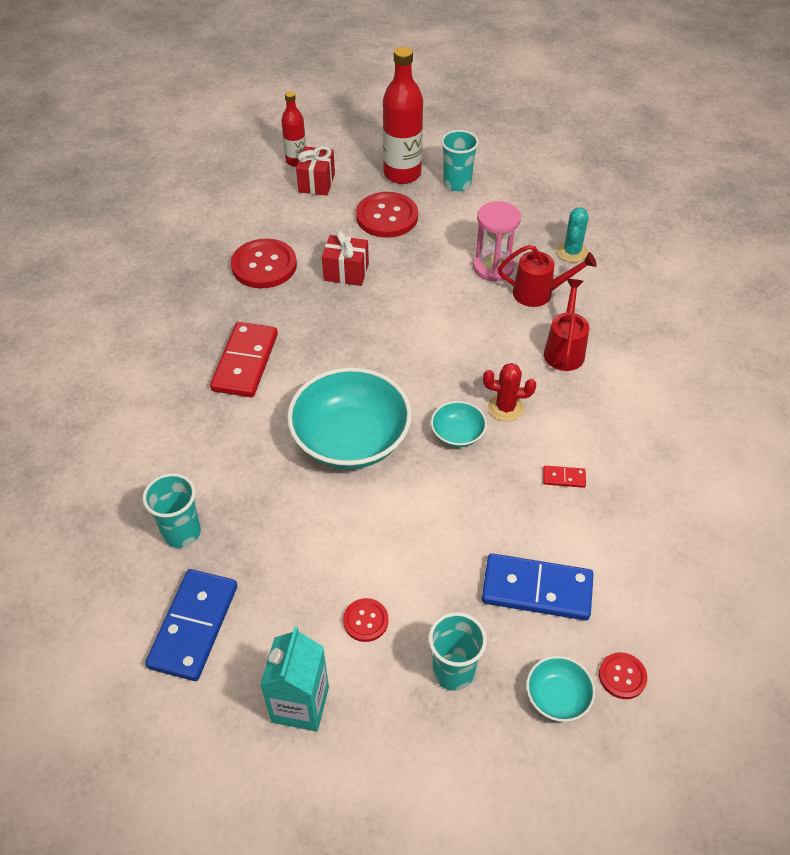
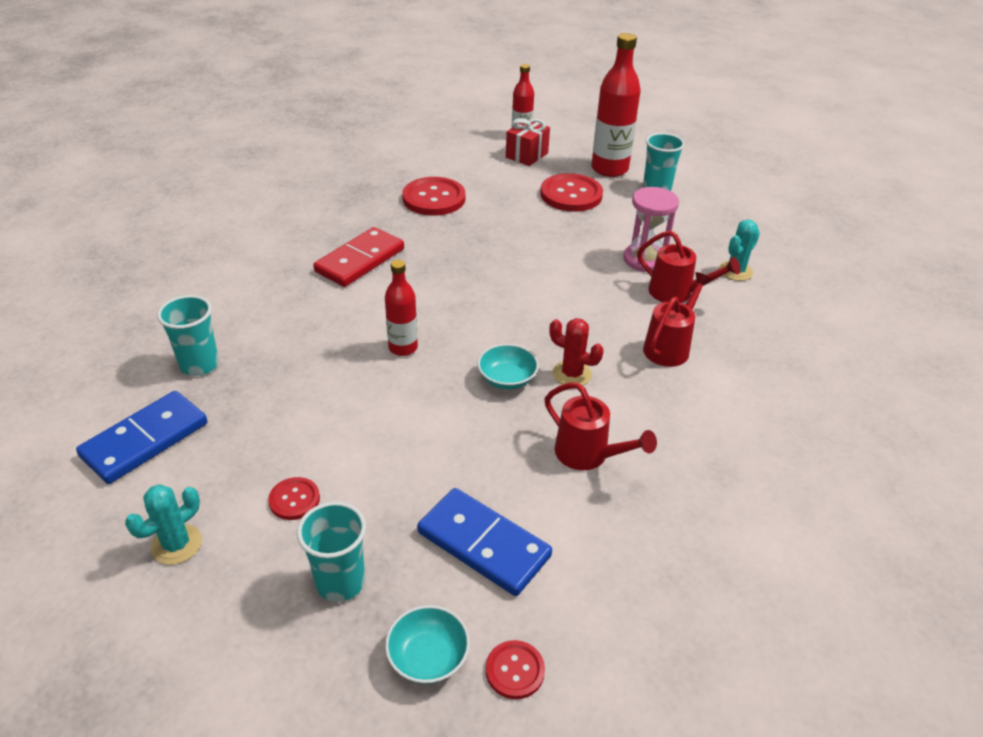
camera: 25 degrees right, 10 degrees down
turquoise carton [260,627,329,732] -> turquoise cactus [125,484,202,565]
turquoise bowl [287,367,412,469] -> red bottle [385,260,418,356]
red gift [322,230,369,286] -> none
red domino [543,466,586,488] -> red watering can [545,383,657,470]

